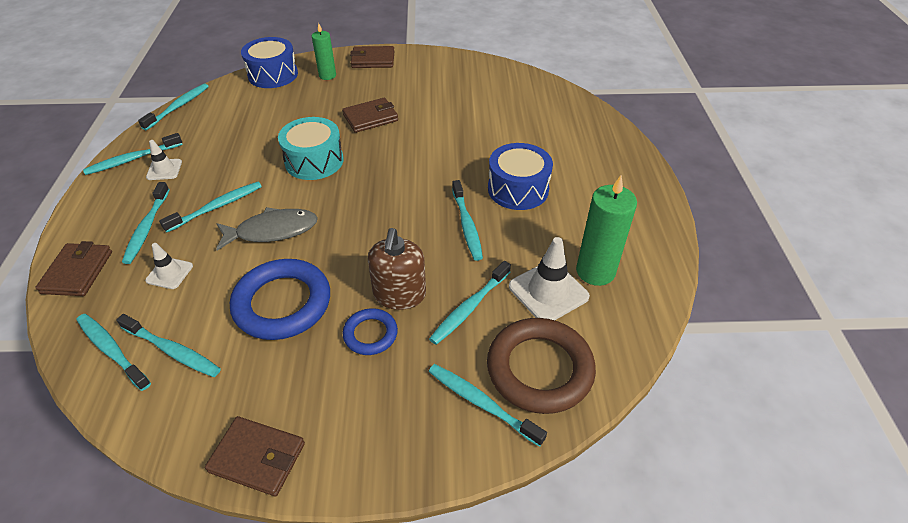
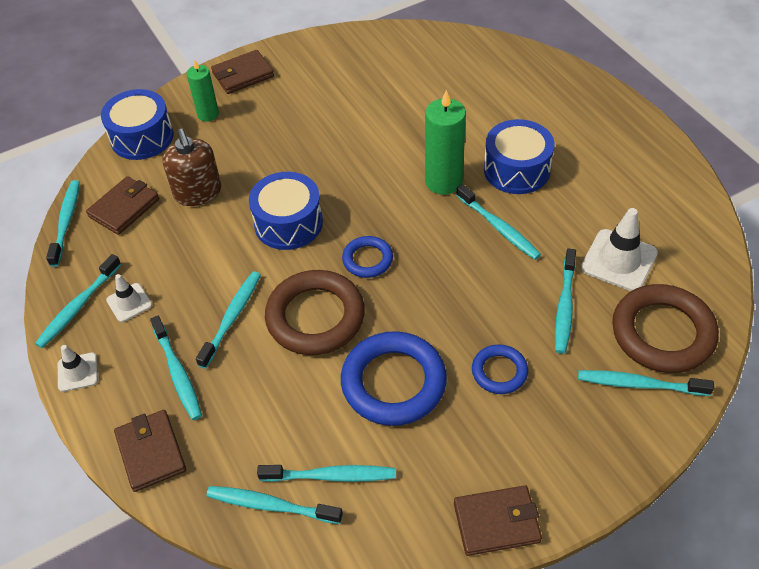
camera: 25 degrees left, 5 degrees up
white traffic cone [145,243,193,289] -> white traffic cone moved to [58,345,98,392]
grey fish [216,207,318,251] -> brown ring [265,270,365,355]
turquoise drum [278,117,344,180] -> blue drum [249,172,323,250]
brown wallet [342,98,398,133] -> brown wallet moved to [86,176,159,235]
brown soap dispenser [368,228,426,310] -> brown soap dispenser moved to [163,129,221,206]
green candle [576,175,637,286] -> green candle moved to [425,90,466,195]
none -> blue ring [342,236,393,278]

